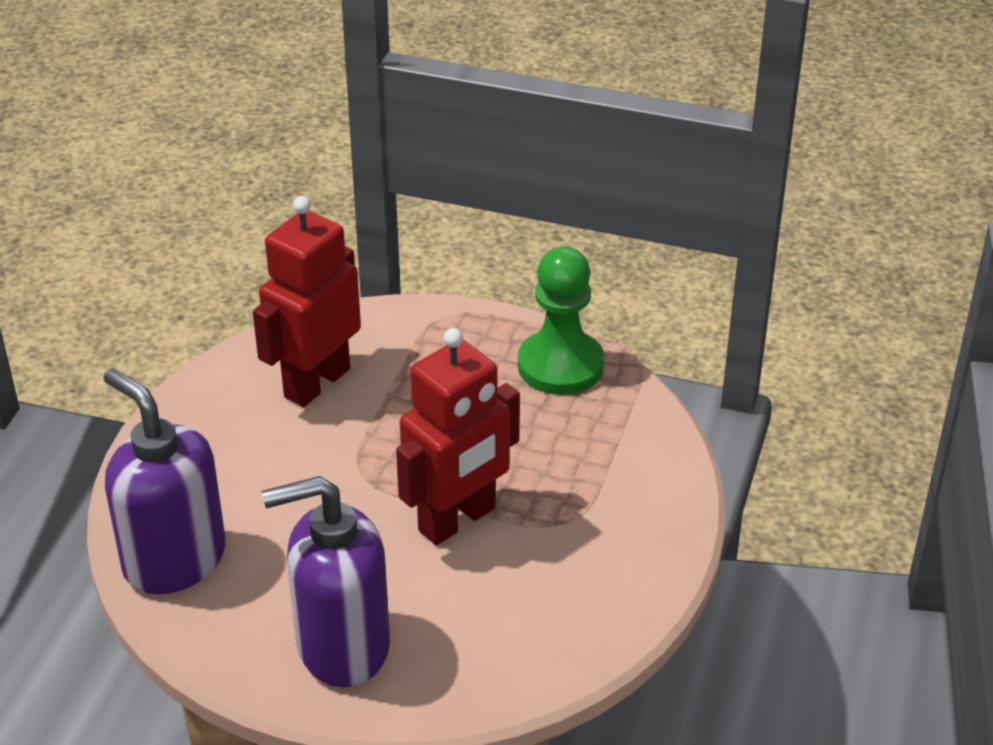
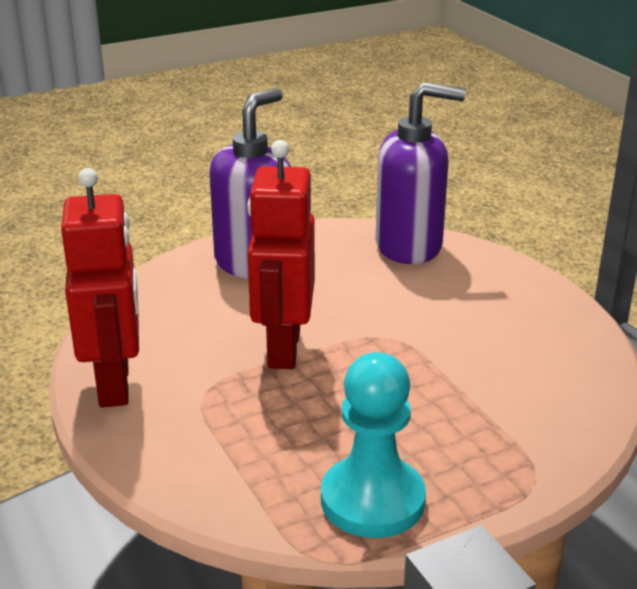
camera: 135 degrees right, 10 degrees down
red robot [253,196,361,407] -> red robot moved to [61,168,139,407]
green pawn [518,246,604,395] -> turquoise pawn [321,352,426,538]

